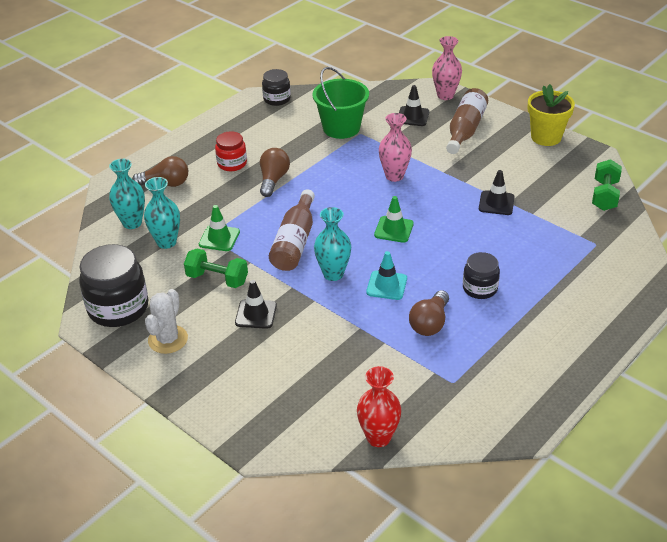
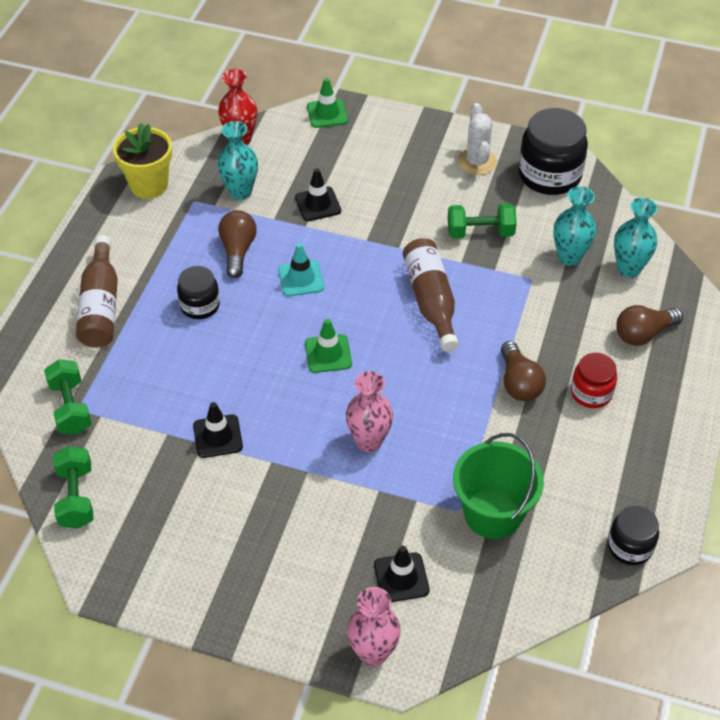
camera: 155 degrees right, 10 degrees up
green traffic cone [199,205,240,251] -> green traffic cone moved to [307,78,348,128]
black traffic cone [235,280,277,329] -> black traffic cone moved to [295,168,341,221]
turquoise vase [314,207,351,281] -> turquoise vase moved to [217,121,258,200]
brown bottle [446,88,488,154] -> brown bottle moved to [76,235,118,348]
yellow flower pot [528,84,575,146] -> yellow flower pot moved to [113,123,172,199]
none -> green dumbbell [44,359,92,434]

